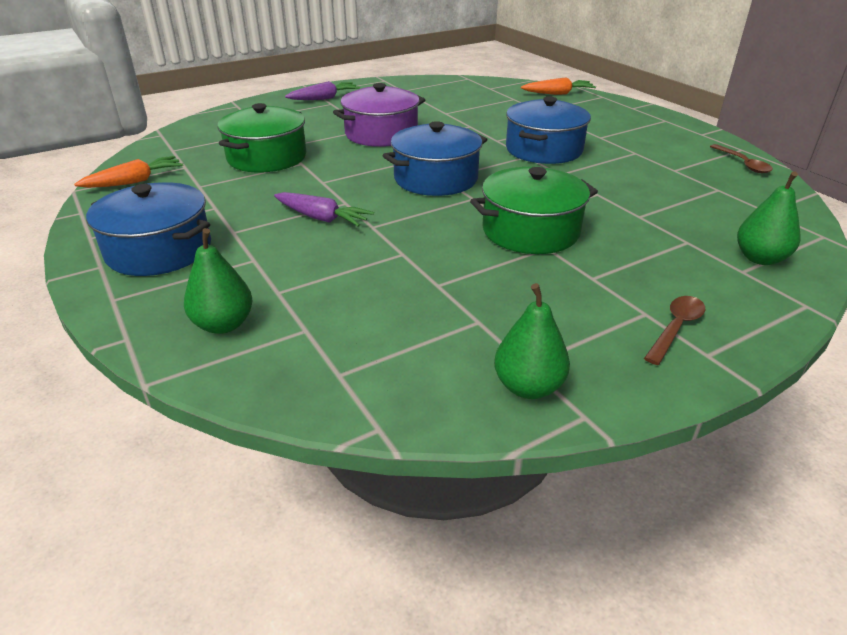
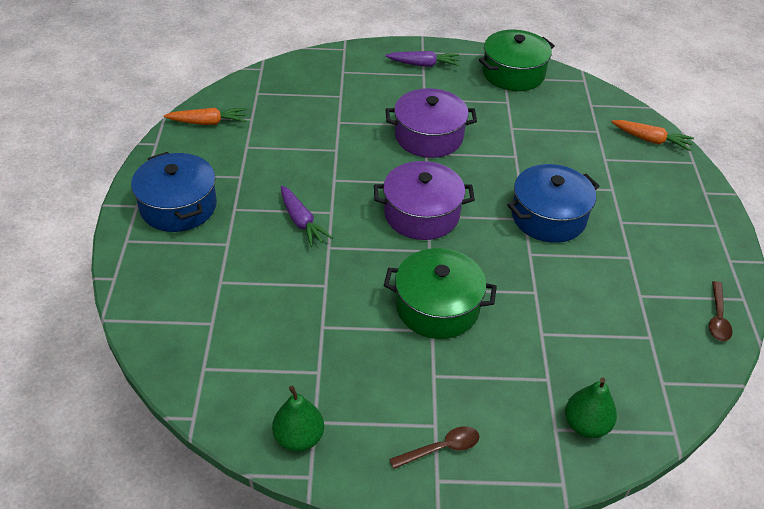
camera: 30 degrees right, 10 degrees up
green pear [184,228,253,334] -> none
green pot [217,103,306,173] -> green pot moved to [479,30,555,91]
blue pot [383,121,487,196] -> purple pot [374,161,475,240]

